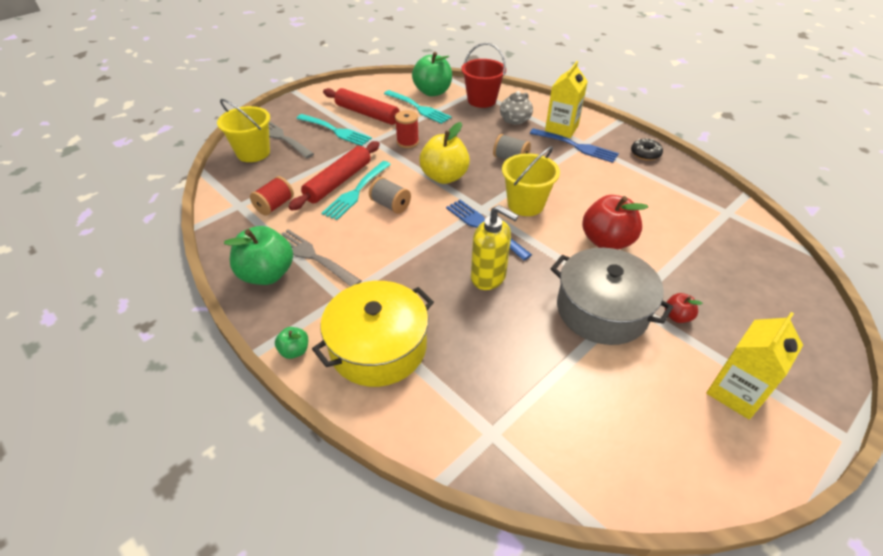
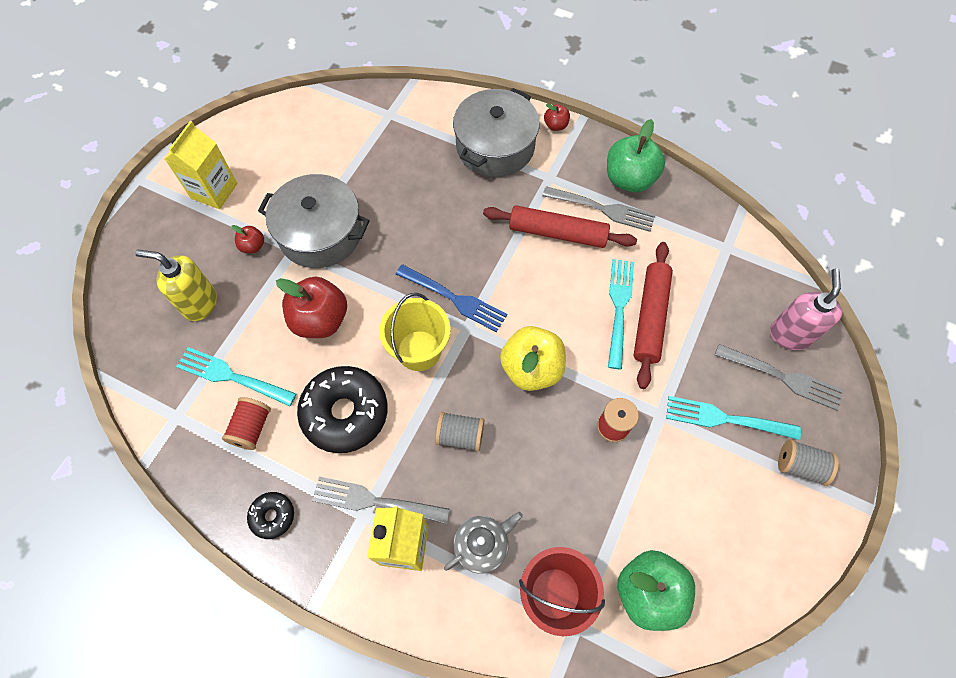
camera: 160 degrees right, 20 degrees up
yellow bucket [217,99,270,162] -> pink soap dispenser [770,268,842,350]
red spool [250,176,294,216] -> red spool moved to [222,397,271,450]
green apple [275,327,308,359] -> red apple [544,104,570,131]
yellow pot [312,281,434,387] -> grey pot [453,88,540,177]
red rolling pin [323,88,400,125] -> red rolling pin moved to [483,205,637,248]
grey spool [369,177,411,214] -> grey spool moved to [778,439,839,486]
turquoise fork [384,90,452,124] -> turquoise fork moved to [176,347,296,406]
yellow soap dispenser [471,205,519,290] -> yellow soap dispenser moved to [135,250,217,321]
grey teapot [500,91,533,125] -> grey teapot turned 45 degrees clockwise [444,512,523,574]
blue fork [530,128,619,163] -> grey fork [312,476,450,524]
none -> black donut [297,366,388,453]

